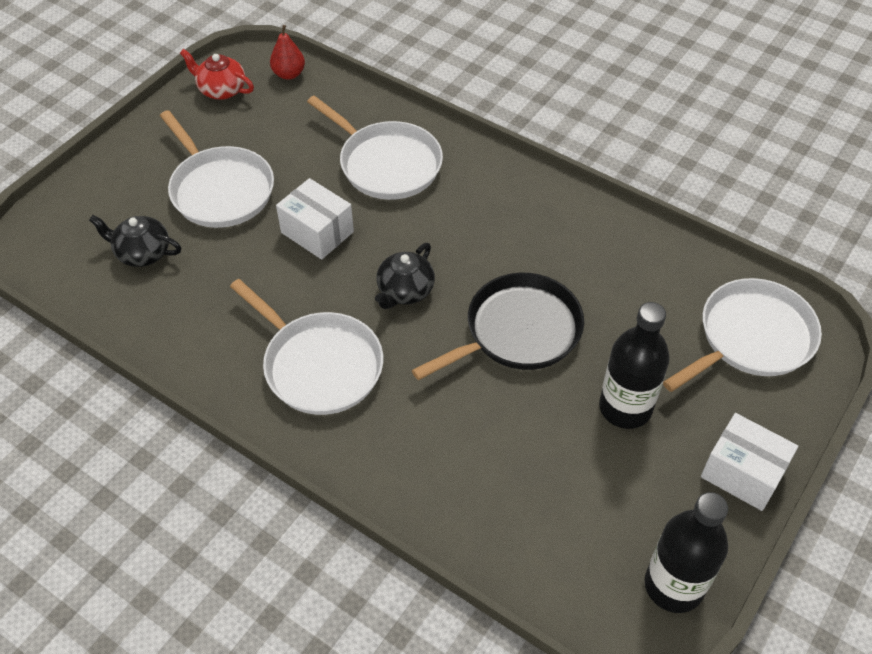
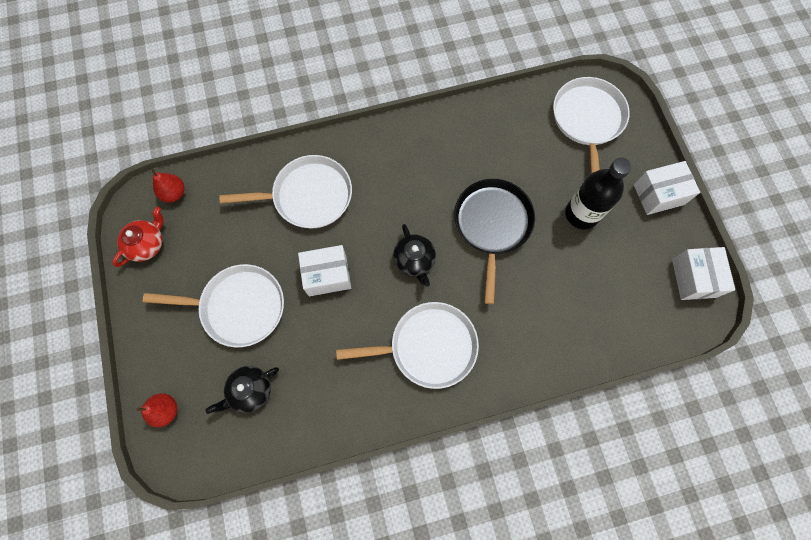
camera: 50 degrees left, 20 degrees up
red teapot [180,49,254,100] -> red teapot turned 150 degrees clockwise [113,207,164,267]
black bottle [645,492,728,613] -> white box [672,247,735,300]
none -> red pear [136,393,177,427]

